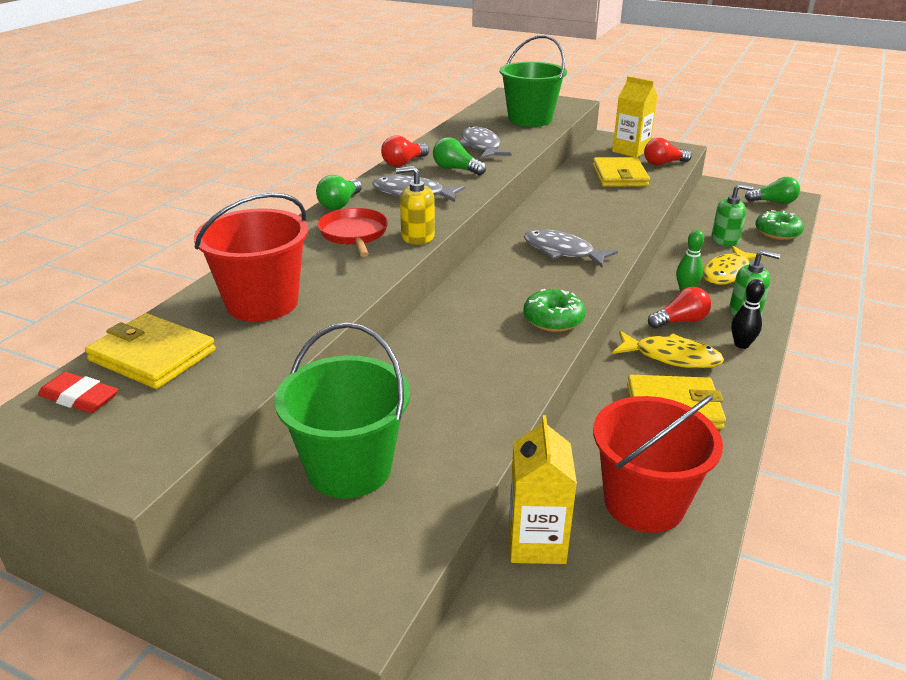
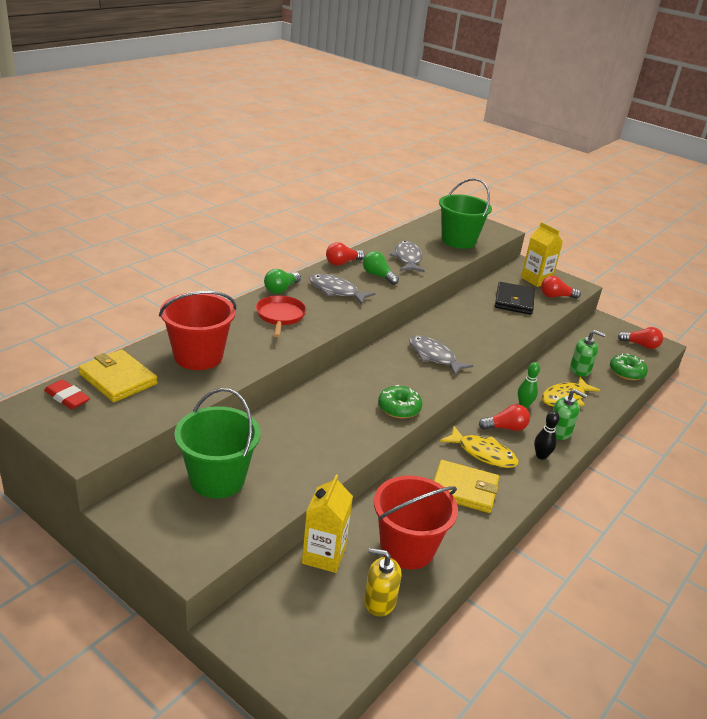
camera: 10 degrees right, 0 degrees up
yellow soap dispenser [396,166,435,245] -> yellow soap dispenser moved to [364,548,401,617]
yellow wallet [593,157,650,187] -> black wallet [495,282,535,315]
green light bulb [745,177,800,204] -> red light bulb [618,327,663,349]

